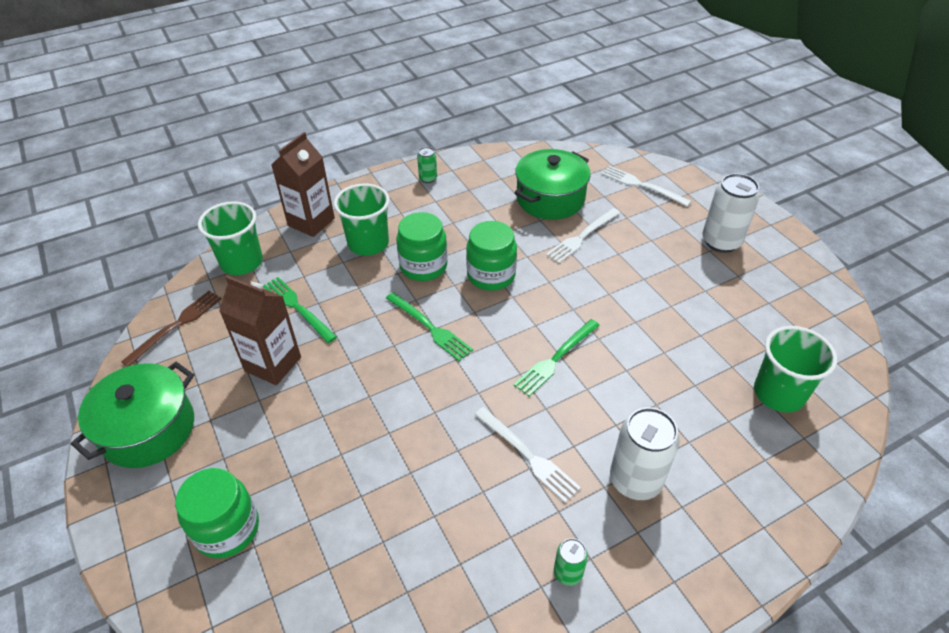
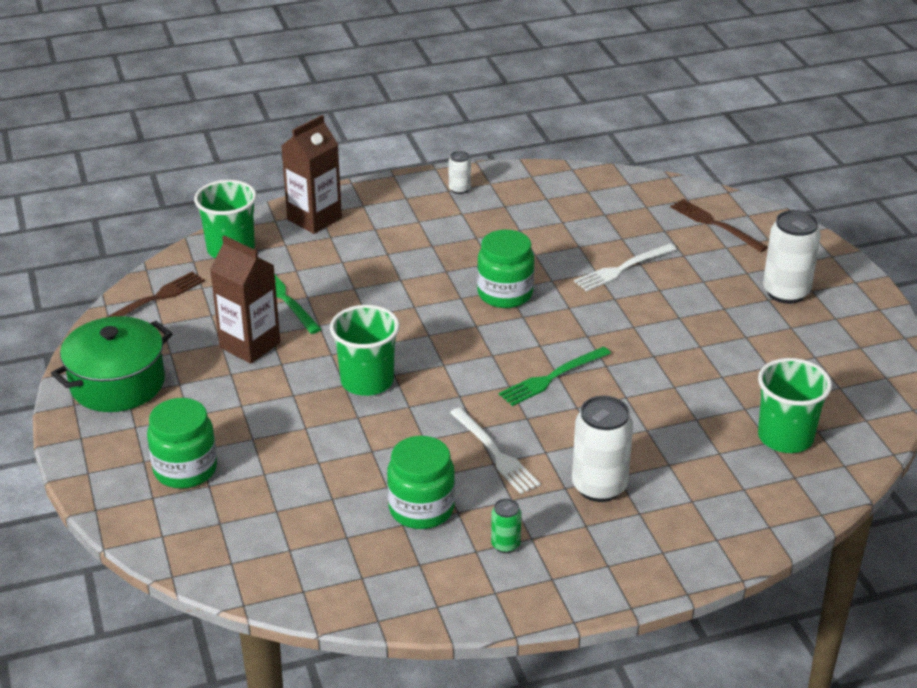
camera: 10 degrees right, 10 degrees down
green cup [334,183,390,256] -> green cup moved to [330,305,400,396]
green fork [386,292,473,361] -> none
green jar [396,212,448,281] -> green jar moved to [387,436,455,529]
green can [417,147,437,183] -> white can [449,151,471,194]
green pot [514,149,591,220] -> none
white fork [602,166,691,206] -> brown fork [670,199,768,252]

